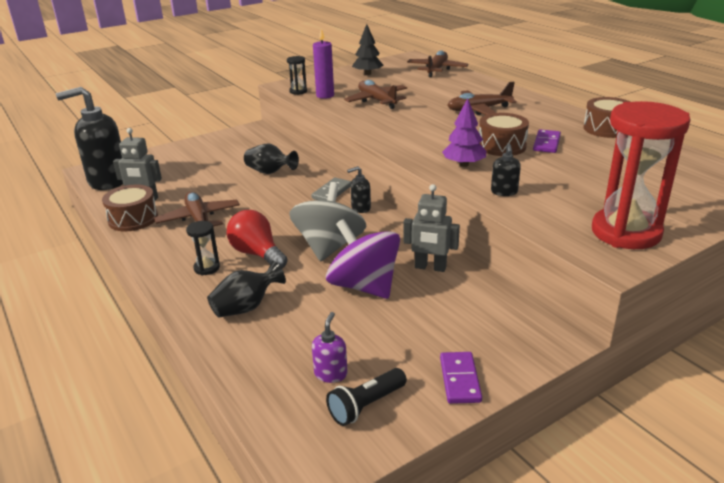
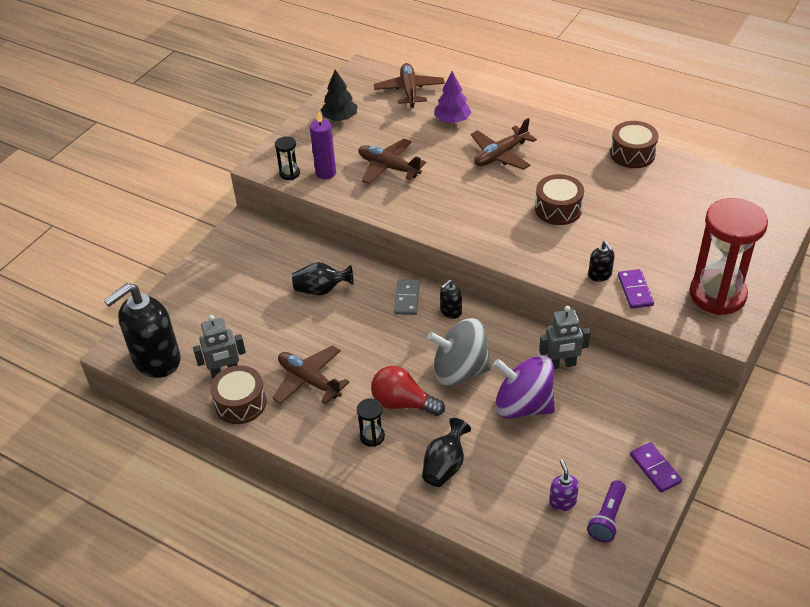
camera: 25 degrees left, 15 degrees up
grey spinning top [289,182,366,262] -> grey spinning top turned 75 degrees counterclockwise [427,318,491,386]
black flashlight [326,368,407,426] -> purple flashlight [587,480,626,542]
purple tree [442,98,487,167] -> purple tree moved to [434,71,471,123]
purple domino [533,129,561,153] -> purple domino moved to [618,269,654,309]

